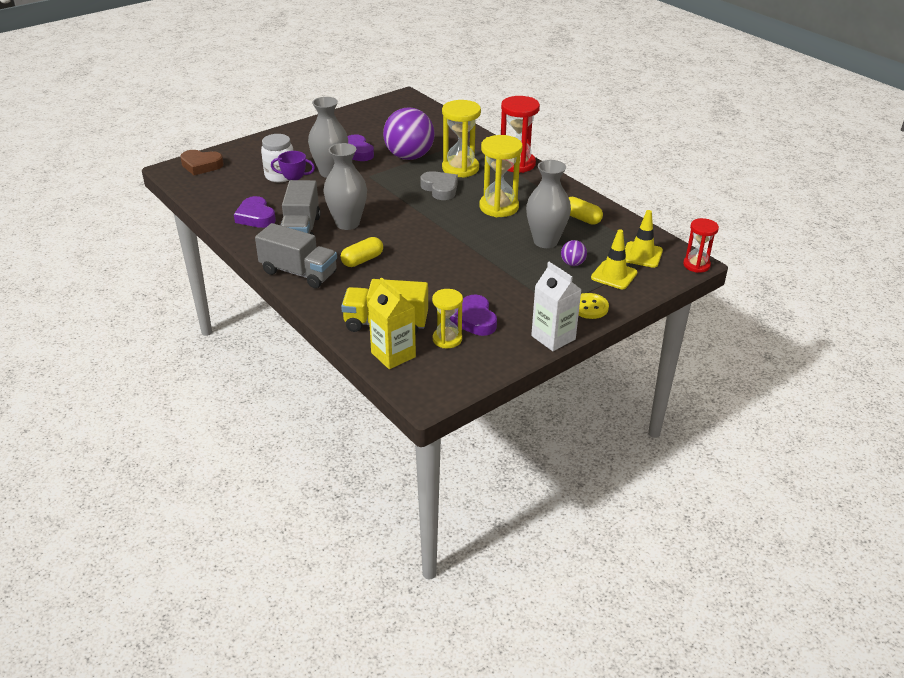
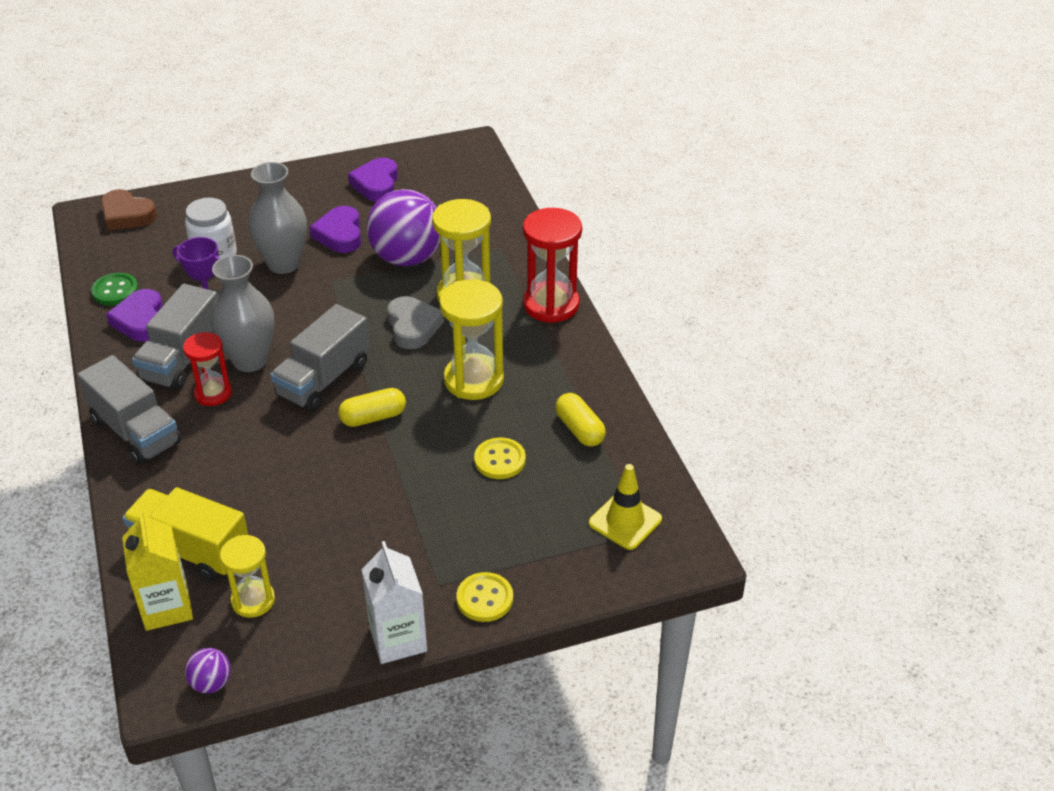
camera: 20 degrees right, 5 degrees up
yellow capsule [341,237,383,267] -> yellow capsule moved to [338,388,406,427]
purple heart [450,295,497,336] -> purple heart moved to [348,157,398,202]
grey vase [526,160,571,248] -> yellow button [474,438,526,479]
purple ball [561,240,587,266] -> purple ball moved to [185,648,231,693]
yellow traffic cone [591,229,637,289] -> none
red hourglass [683,218,719,273] -> red hourglass moved to [183,332,232,406]
none -> green button [91,273,138,306]
none -> grey truck [270,304,370,412]

